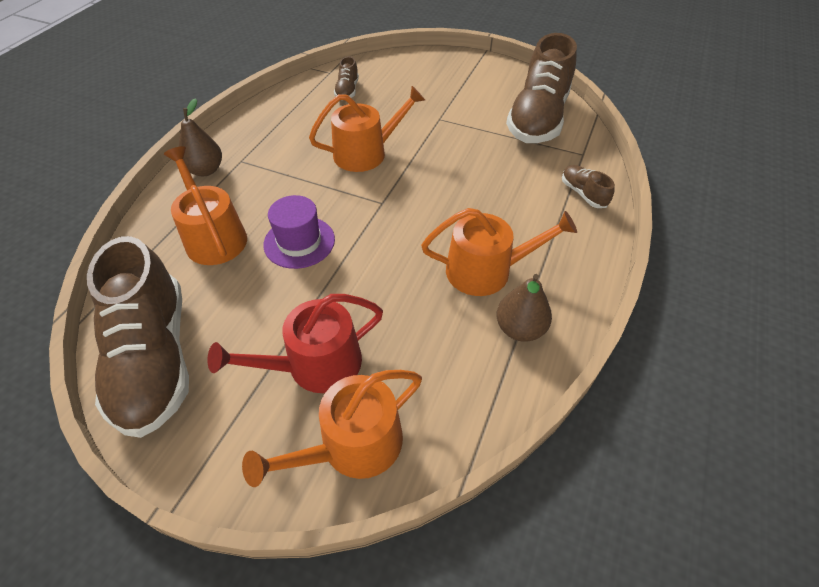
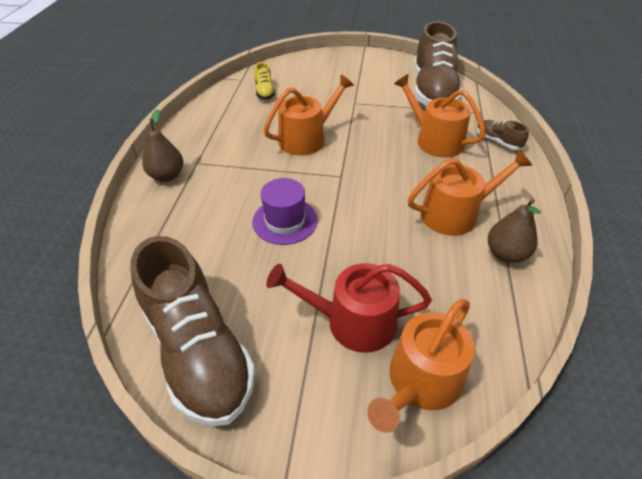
camera: 15 degrees left, 5 degrees down
orange watering can [164,146,247,265] -> orange watering can moved to [394,74,486,157]
red watering can [207,294,383,393] -> red watering can turned 45 degrees clockwise [266,263,432,353]
brown shoe [334,56,359,98] -> yellow shoe [255,62,275,100]

